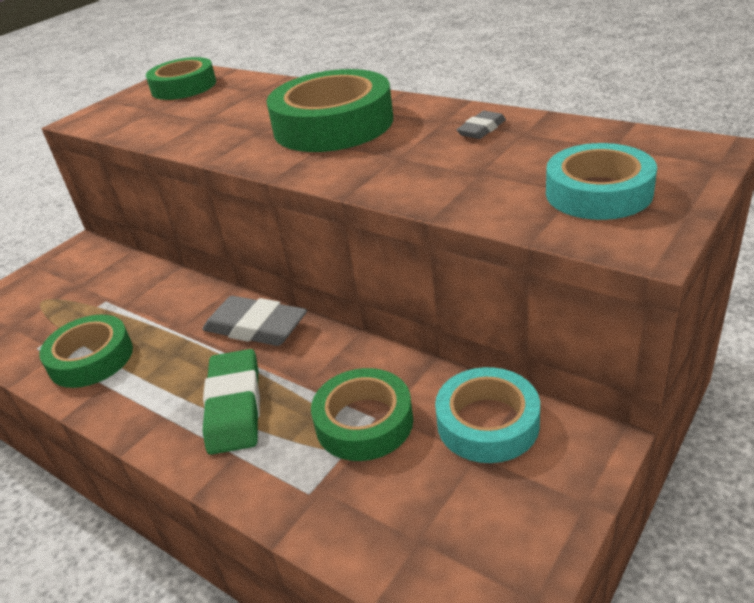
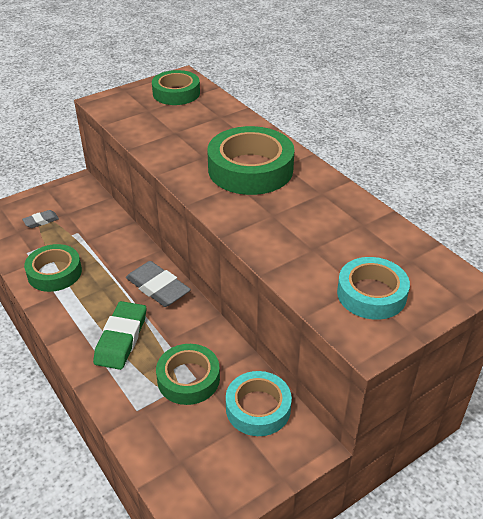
camera: 15 degrees right, 5 degrees up
grey eraser [457,111,506,139] -> grey eraser moved to [22,210,59,228]

